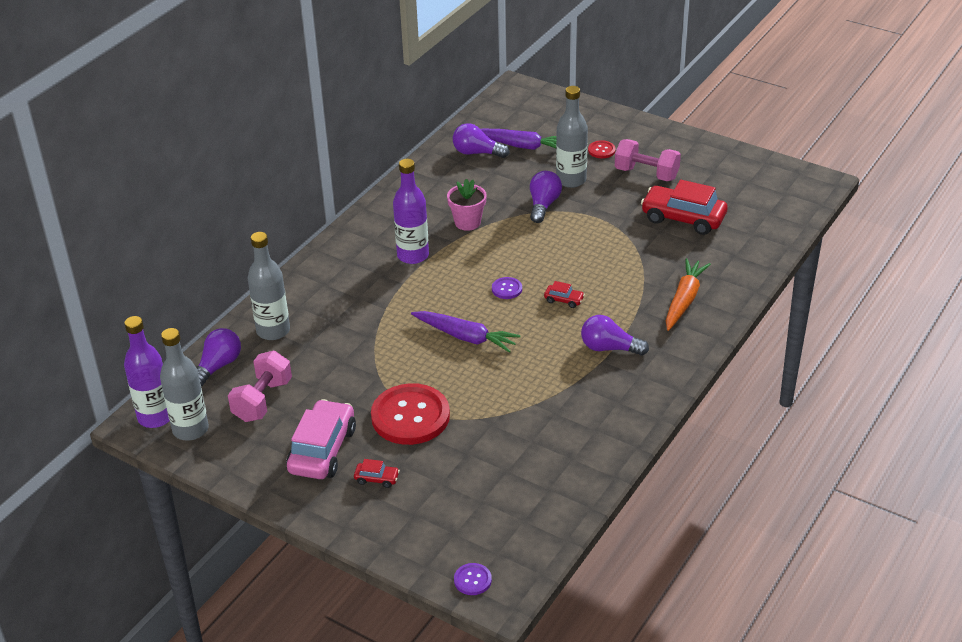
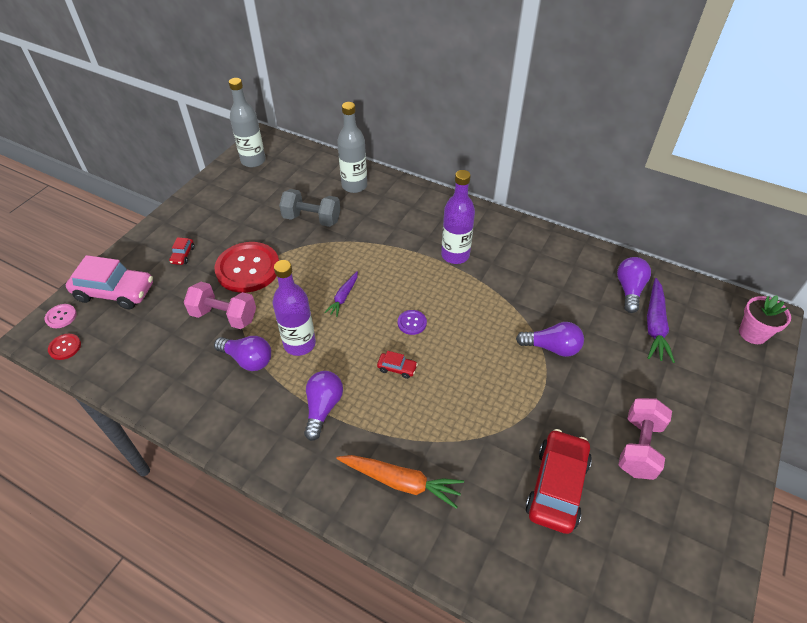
camera: 85 degrees right, 10 degrees up
purple bottle [124,316,170,428] -> purple bottle moved to [273,260,316,356]
purple light bulb [197,328,241,387] -> purple light bulb moved to [214,336,271,371]
pink dumbbell [228,351,292,422] -> pink dumbbell moved to [184,282,256,329]
pink car [286,399,356,479] -> pink car moved to [66,255,153,309]
purple carrot [411,311,521,353] -> purple carrot [324,271,358,317], size x0.60
pink flower pot [447,179,487,231] -> pink flower pot moved to [739,295,791,344]
purple button [454,563,492,595] -> pink button [45,304,77,328]
red car [544,281,585,308] -> red car turned 90 degrees counterclockwise [377,351,418,379]
grey bottle [556,86,588,188] -> none
red button [588,140,615,158] -> red button moved to [48,334,81,360]
none -> grey dumbbell [279,189,340,227]

